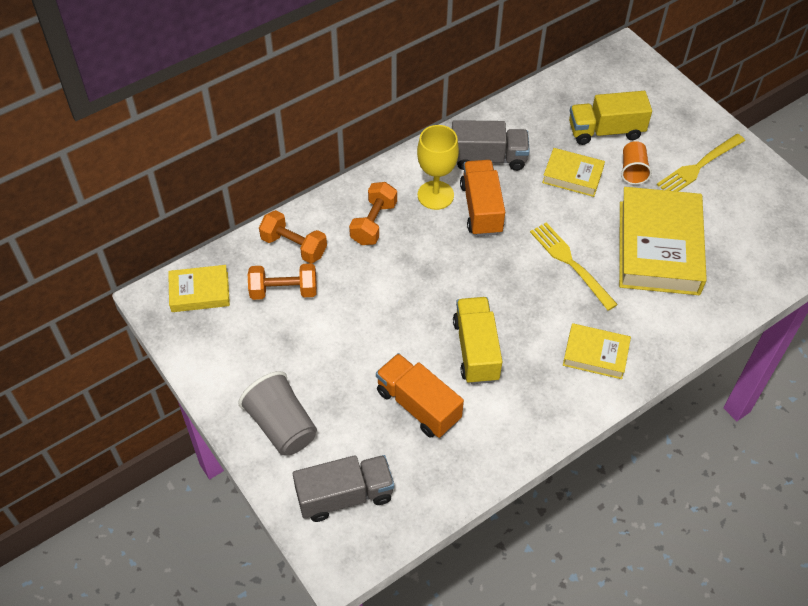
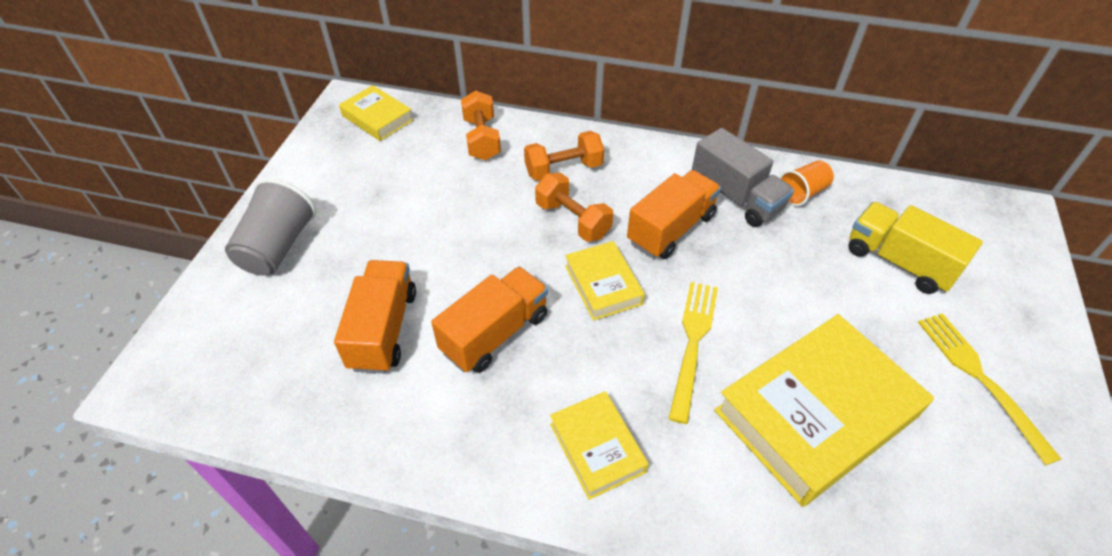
camera: 50 degrees right, 5 degrees down
orange dumbbell [248,264,317,300] -> orange dumbbell moved to [535,173,613,242]
grey truck [293,455,394,522] -> none
yellow goblet [417,125,459,210] -> none
yellow truck [453,297,503,384] -> orange truck [431,267,548,373]
yellow book [542,148,605,197] -> yellow book moved to [565,241,645,321]
orange cup [621,141,652,185] -> orange cup moved to [779,160,834,206]
yellow fork [657,134,745,192] -> yellow fork turned 60 degrees clockwise [918,313,1061,465]

